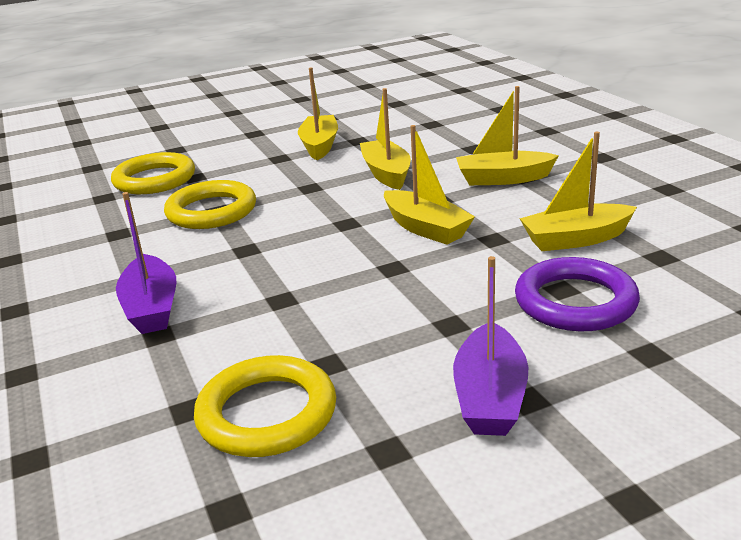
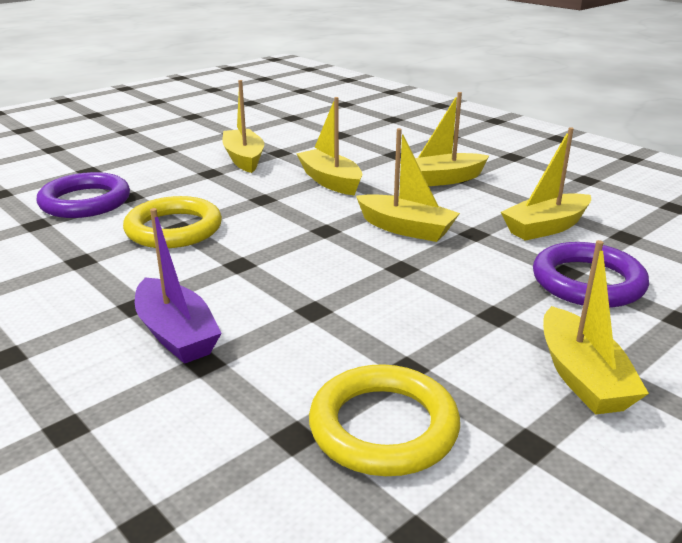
camera: 20 degrees left, 0 degrees up
yellow ring [111,152,195,194] -> purple ring [37,172,130,218]
purple boat [453,256,528,436] -> yellow boat [543,240,649,415]

